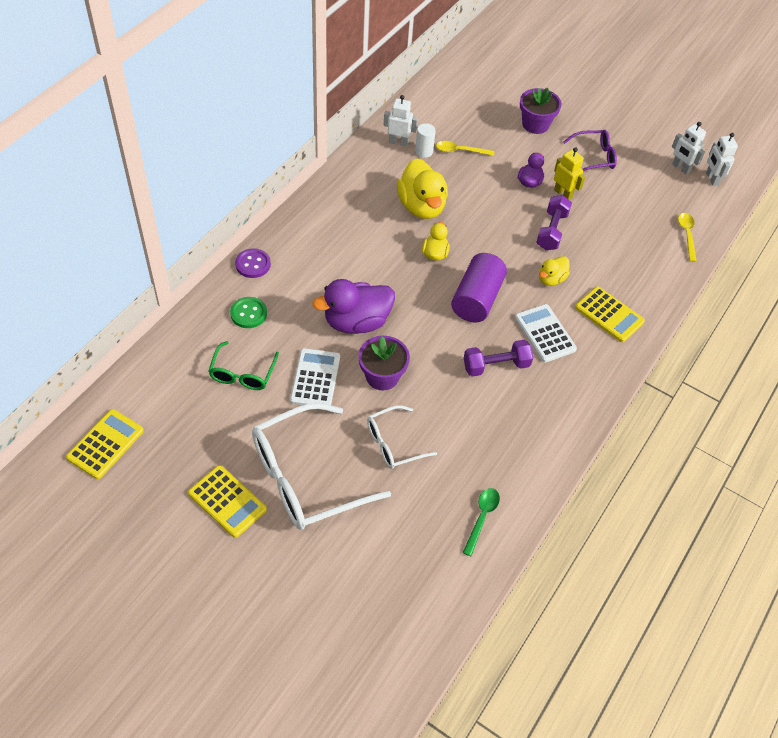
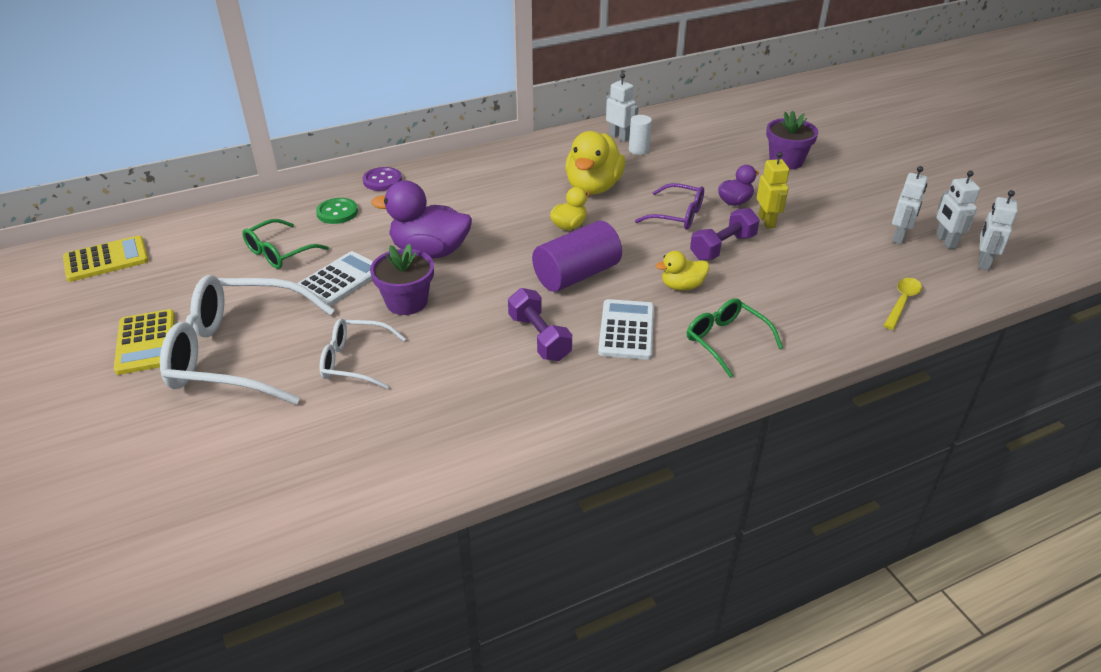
camera: 35 degrees right, 15 degrees down
yellow spoon [436,141,494,156] -> none
green spoon [463,488,500,556] -> none
purple dumbbell [464,340,533,377] -> purple dumbbell turned 45 degrees clockwise [508,288,572,361]
purple glasses [563,130,617,171] -> purple glasses moved to [635,183,704,230]
yellow calculator [575,286,645,342] -> green glasses [687,298,783,378]
none -> white robot [892,166,928,244]

